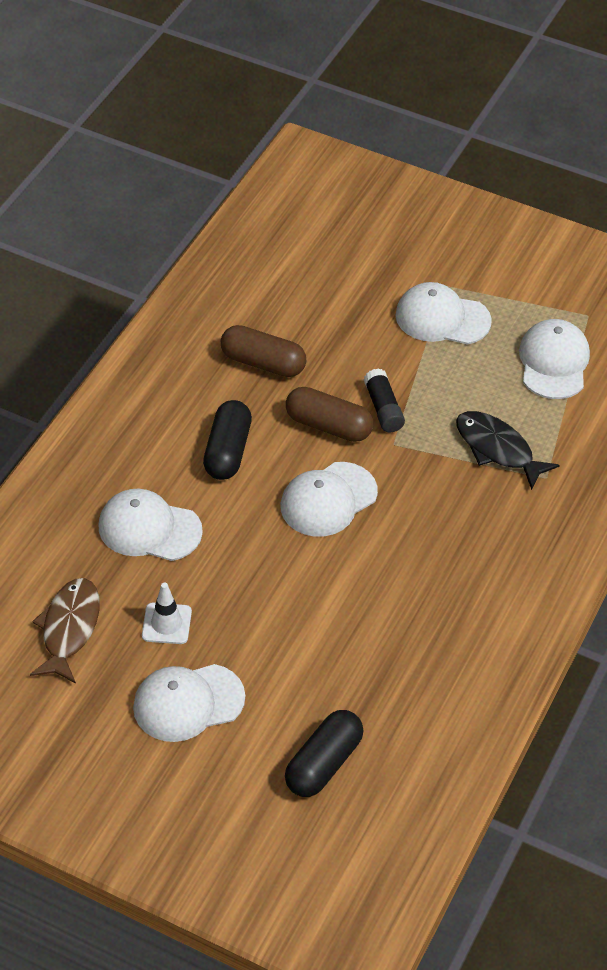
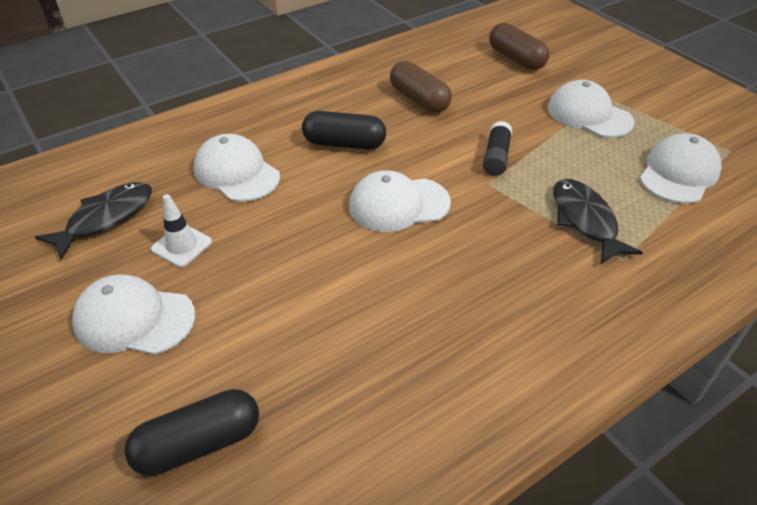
camera: 30 degrees right, 5 degrees down
brown fish [30,578,100,684] -> black fish [35,182,152,259]
black capsule [203,400,252,480] -> black capsule turned 60 degrees clockwise [302,111,386,150]
brown capsule [286,387,373,442] -> brown capsule moved to [489,23,549,70]

